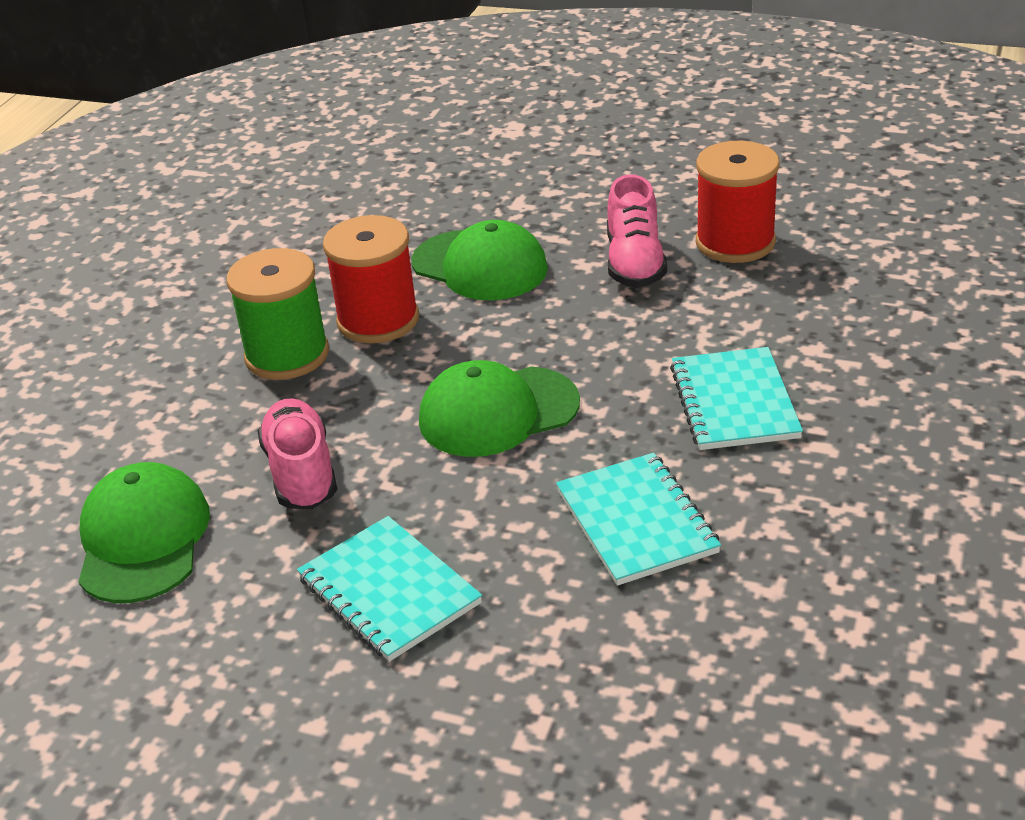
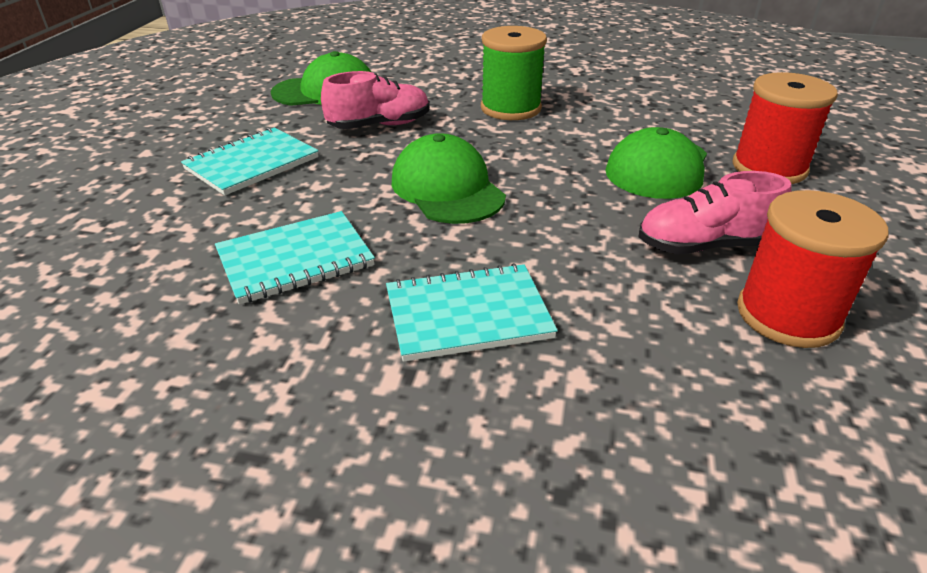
camera: 80 degrees right, 0 degrees up
red spool [323,215,419,344] -> red spool moved to [732,72,838,184]

